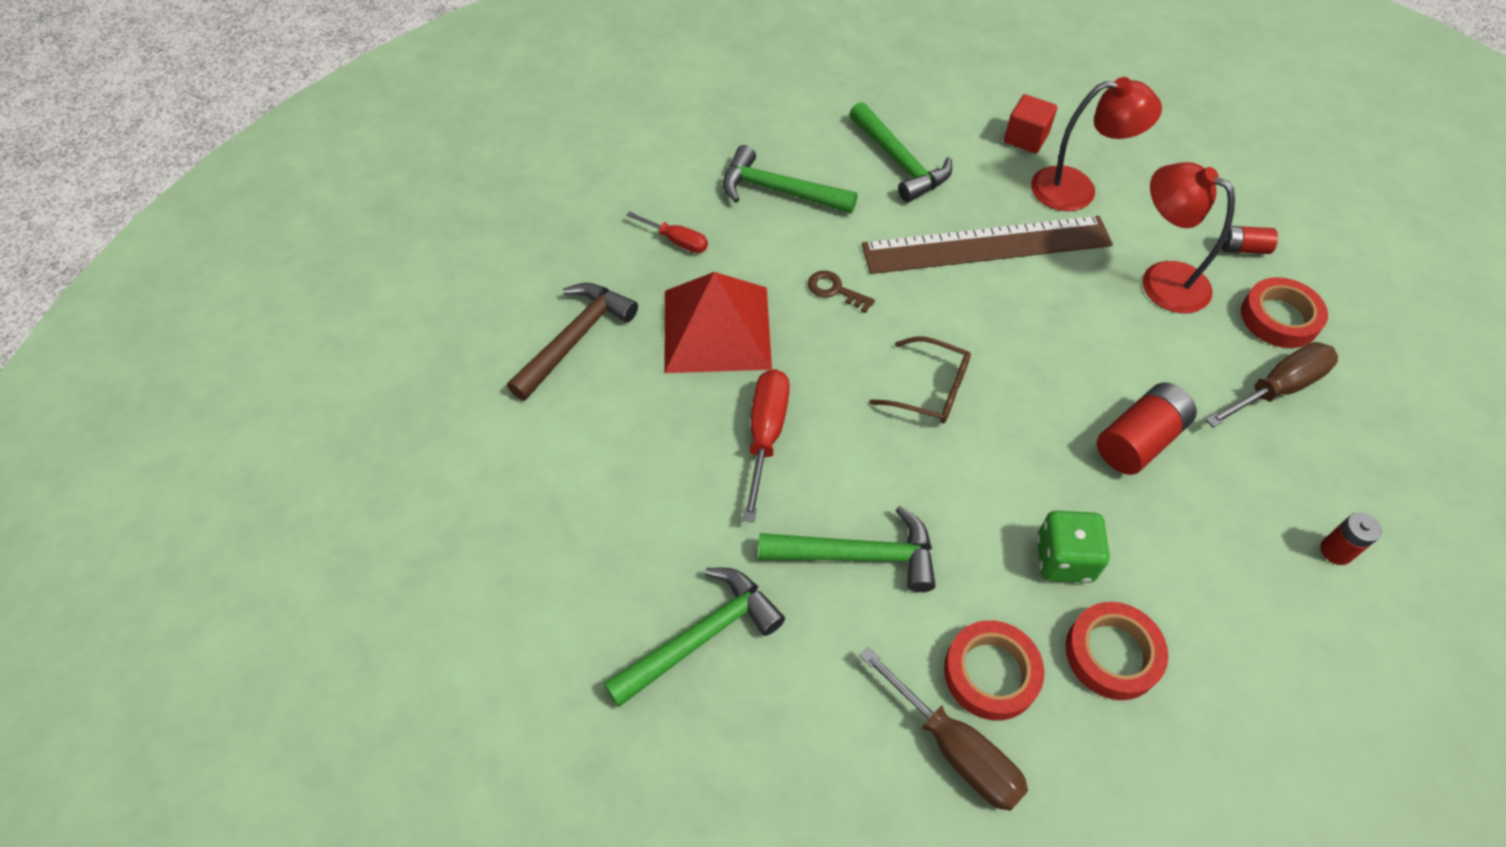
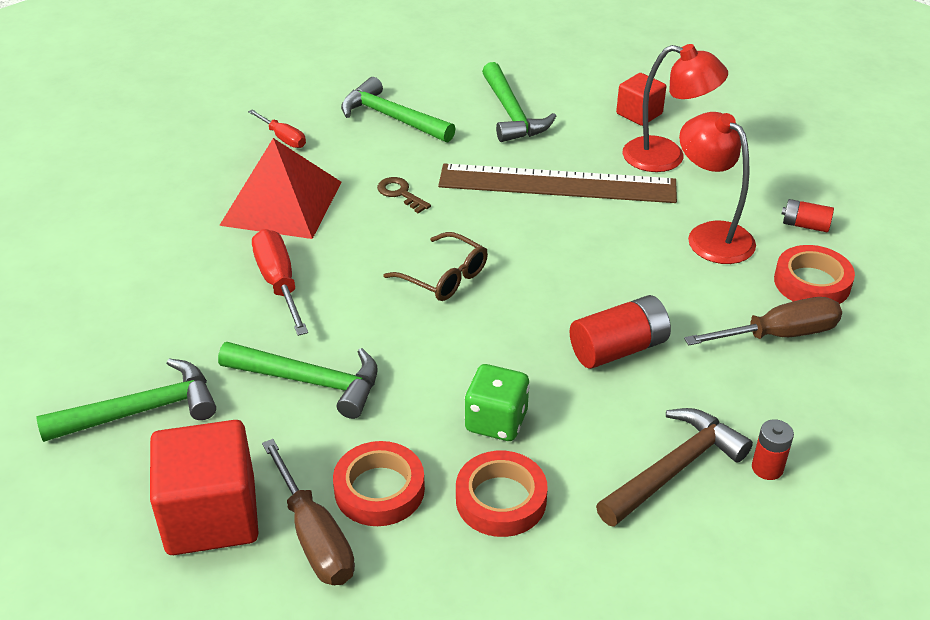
camera: 15 degrees right, 15 degrees down
brown hammer [507,283,638,400] -> brown hammer moved to [596,408,753,527]
red screwdriver [743,369,790,522] -> red screwdriver turned 45 degrees counterclockwise [252,229,308,336]
none -> red cube [150,420,259,555]

